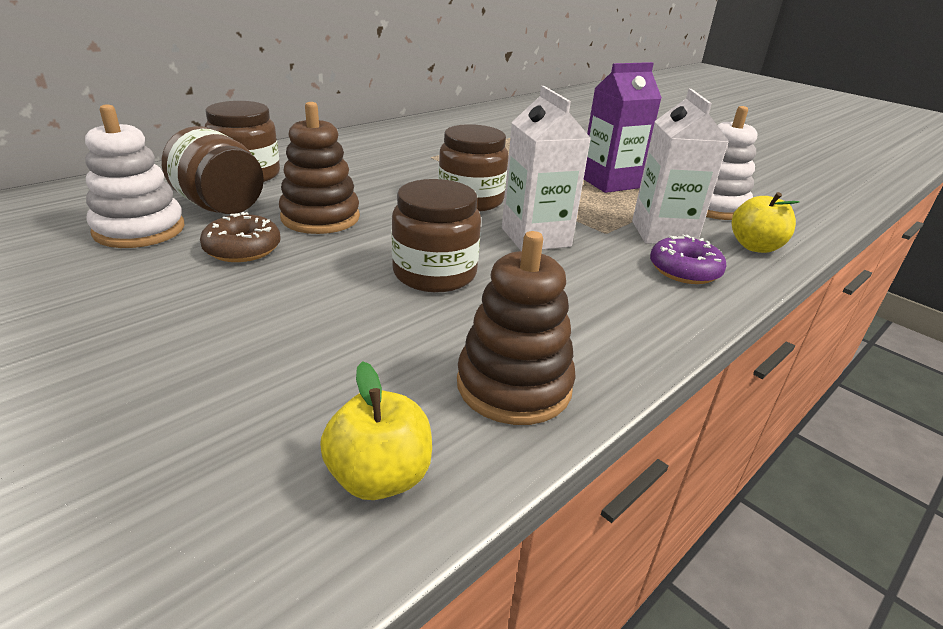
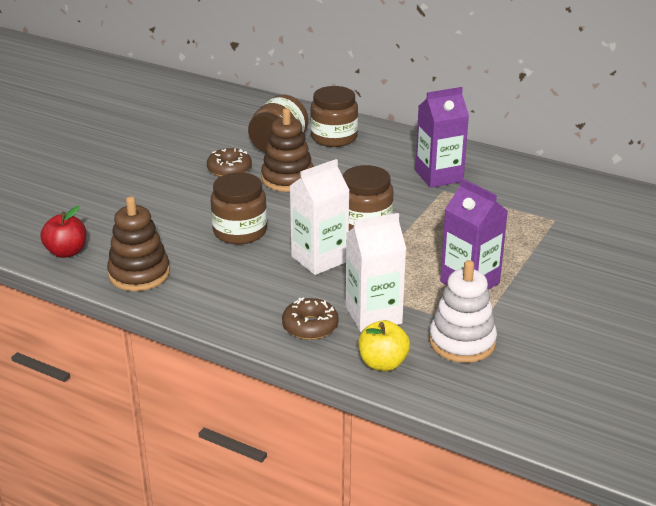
camera: 75 degrees right, 0 degrees up
white stacking toy [85,104,185,248] -> none
yellow apple [320,361,432,500] -> red apple [40,206,86,258]
purple donut [650,235,727,284] -> brown donut [282,298,339,340]
none -> purple carton [415,87,469,188]

